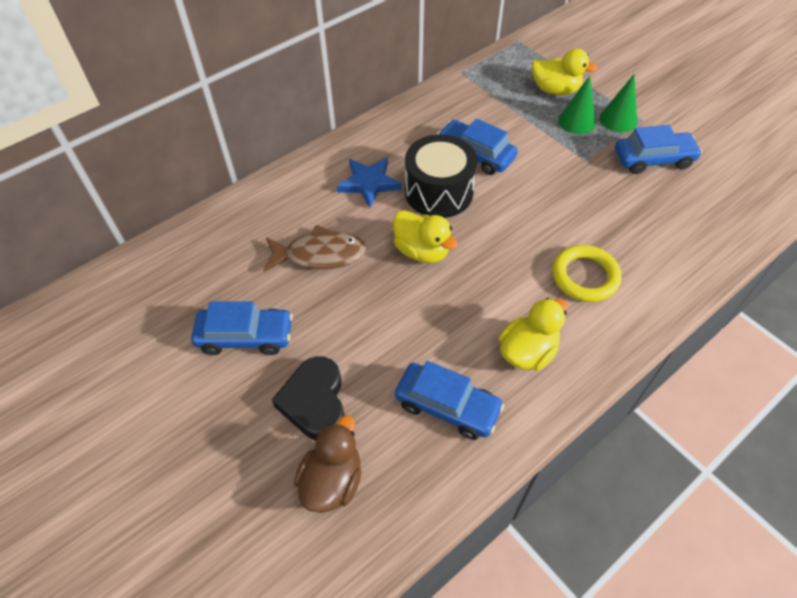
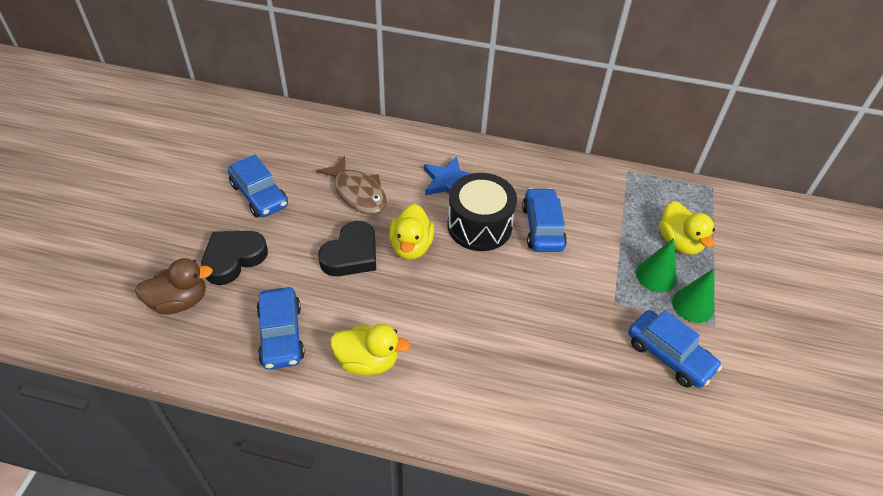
camera: 50 degrees right, 5 degrees down
yellow ring [552,245,622,302] -> none
none -> black heart [318,221,376,276]

